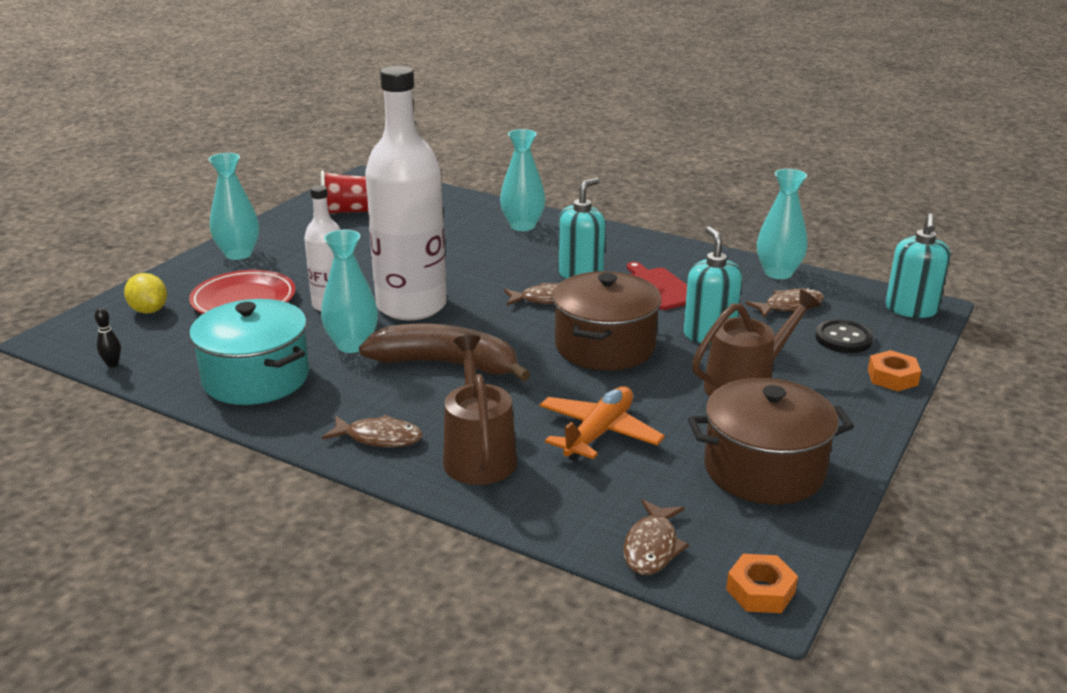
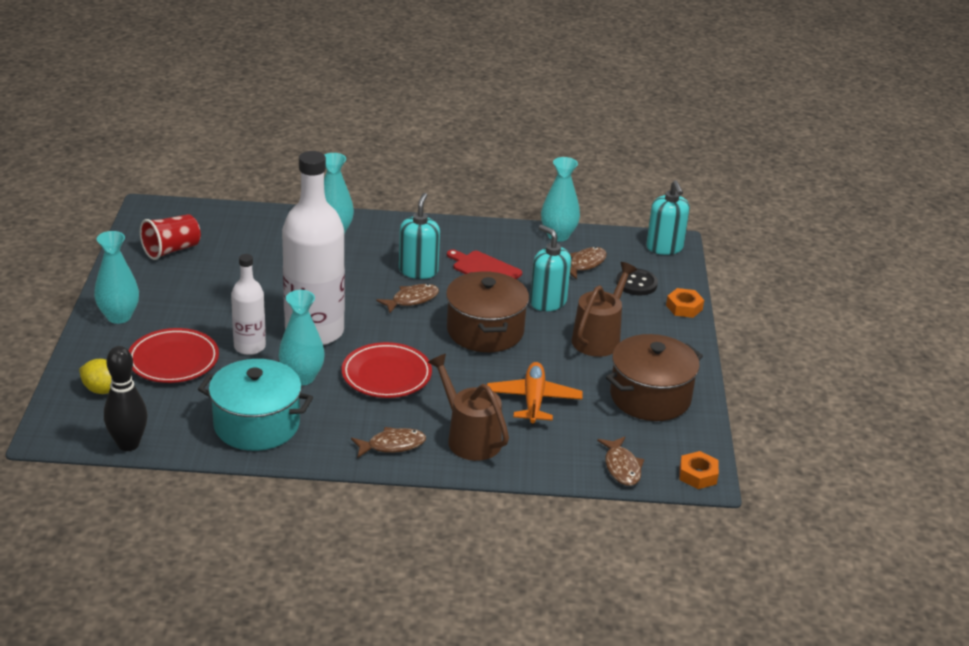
camera: 30 degrees left, 5 degrees up
black bowling pin [95,308,121,367] -> black bowling pin [104,346,147,451], size x2.23
brown banana [359,324,530,381] -> red plate [342,342,432,398]

